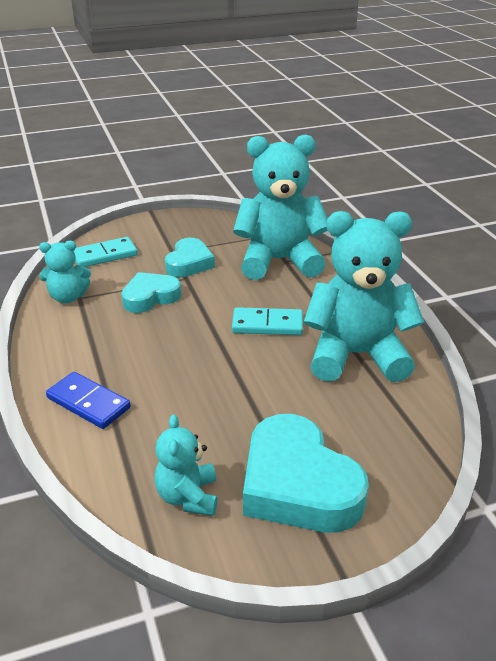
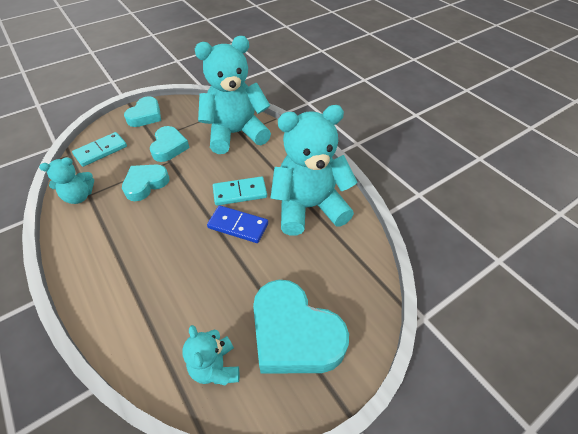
camera: 15 degrees left, 15 degrees up
blue domino [46,372,131,429] -> blue domino moved to [207,205,268,243]
none -> turquoise heart [124,96,161,127]

